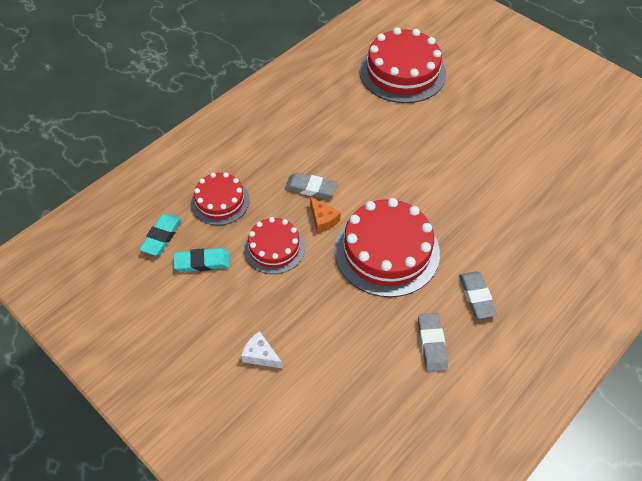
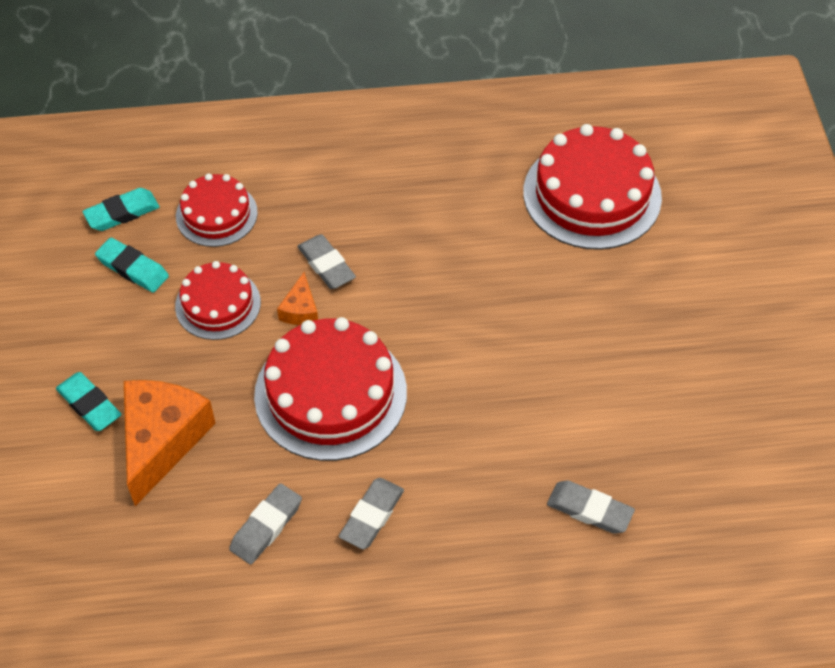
camera: 40 degrees right, 0 degrees up
white cheese [241,331,283,369] -> turquoise eraser [56,372,121,431]
none -> orange cheese [124,380,216,506]
none -> grey eraser [547,480,635,534]

